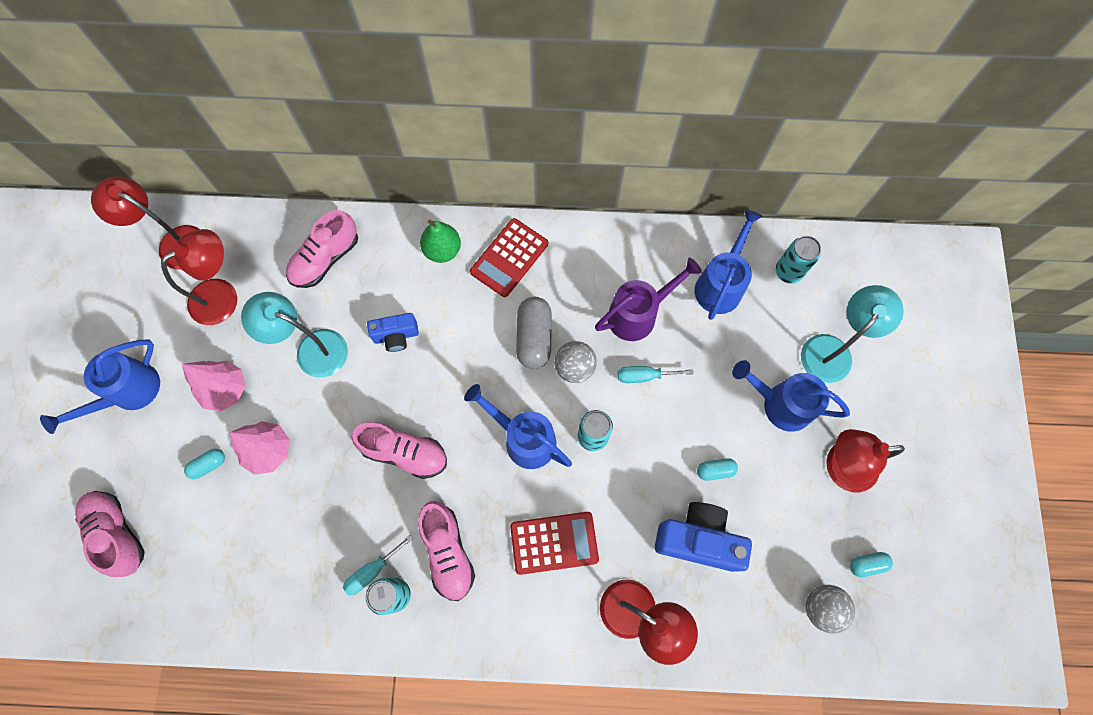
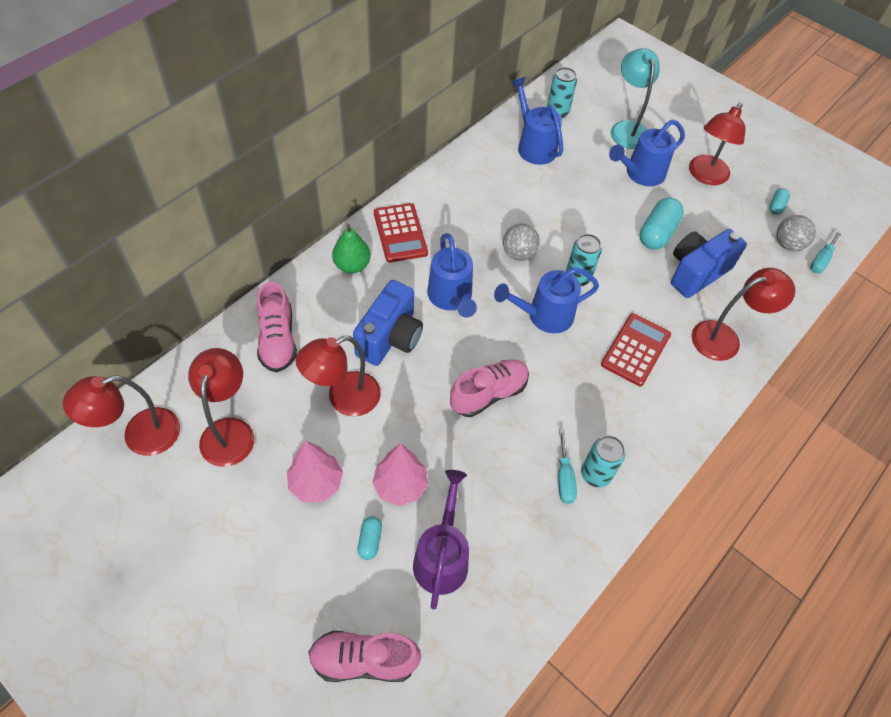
camera: 55 degrees left, 15 degrees down
blue watering can [40,340,160,434] -> blue watering can moved to [427,233,477,318]
turquoise lamp [241,292,348,378] -> red lamp [296,336,381,417]
blue camera [367,313,419,352] -> blue camera [353,280,423,366], size x1.70
pink shoe [418,501,475,601] -> none
grey capsule [516,297,552,369] -> none
purple watering can [595,258,702,341] -> purple watering can moved to [413,470,469,609]
turquoise screwdriver [618,366,693,383] -> turquoise screwdriver moved to [810,230,842,273]
turquoise capsule [697,458,738,481] -> turquoise capsule [640,198,684,250], size x1.90

